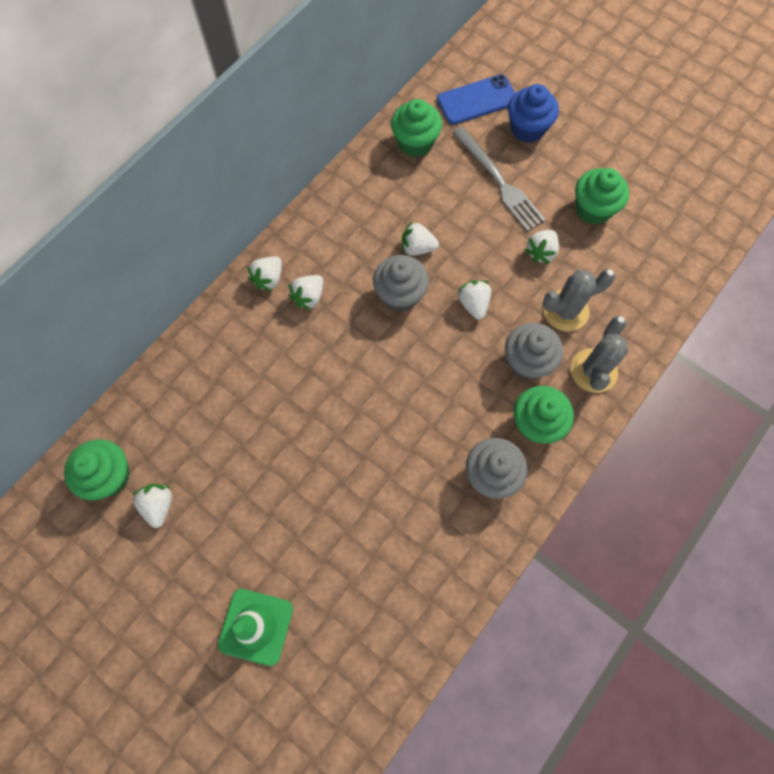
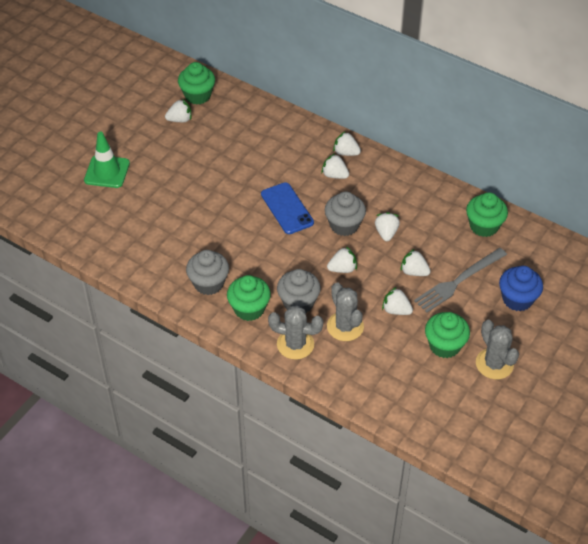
camera: 85 degrees right, 20 degrees down
blue phone [437,74,515,125] -> blue phone moved to [261,182,314,234]
none -> white strawberry [400,249,431,276]
none -> grey cactus [476,320,519,380]

